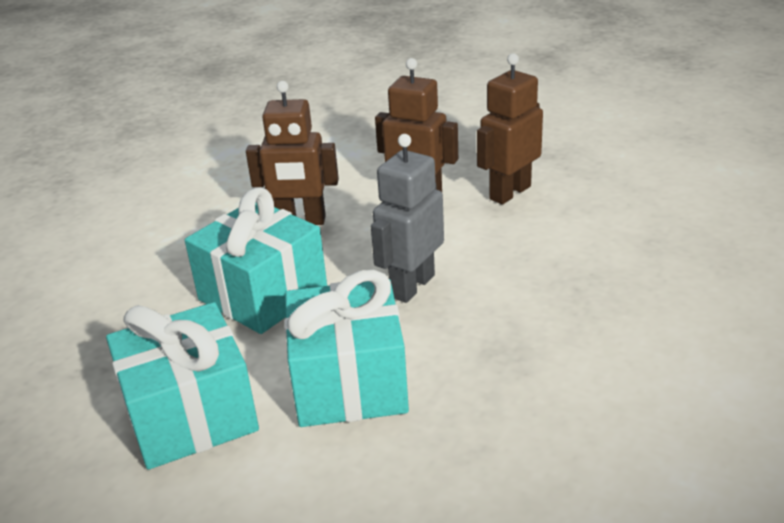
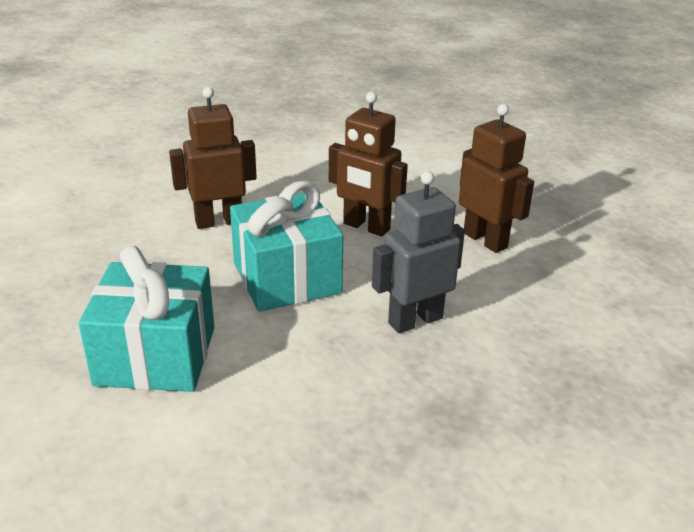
camera: 25 degrees right, 0 degrees up
turquoise gift [284,270,409,427] -> none
brown robot [477,53,543,204] -> brown robot moved to [169,87,257,229]

